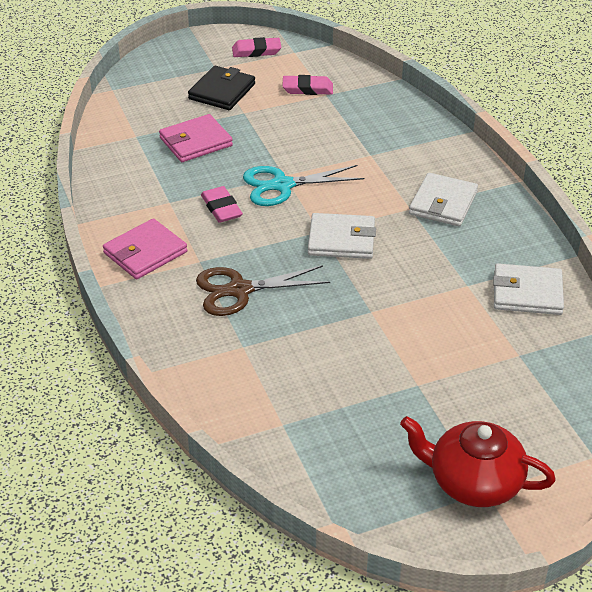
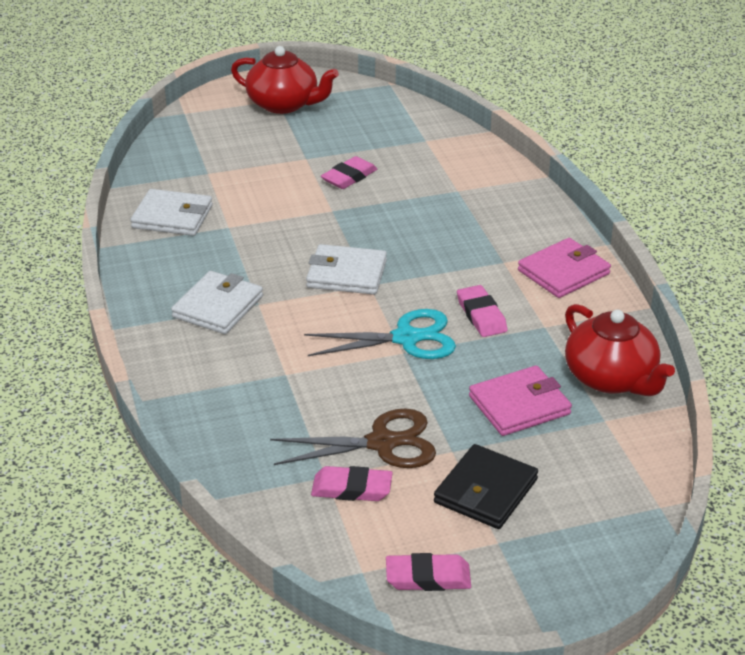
camera: 175 degrees left, 5 degrees down
brown scissors [196,265,330,316] -> brown scissors moved to [270,408,436,468]
none -> pink eraser [321,156,377,189]
none -> red teapot [565,304,675,396]

